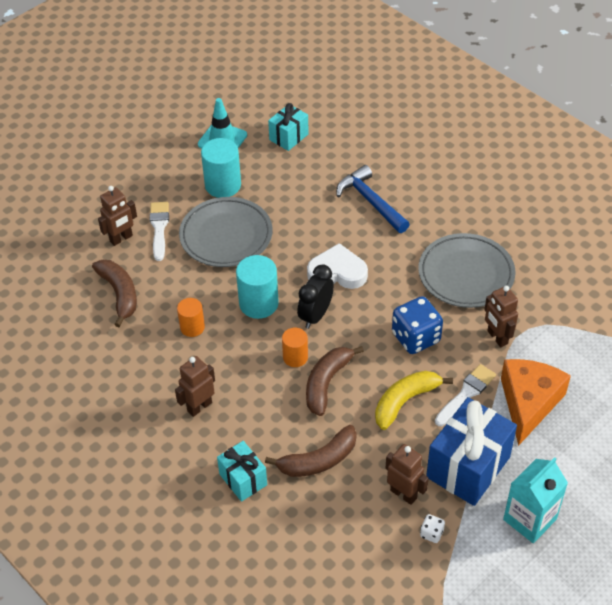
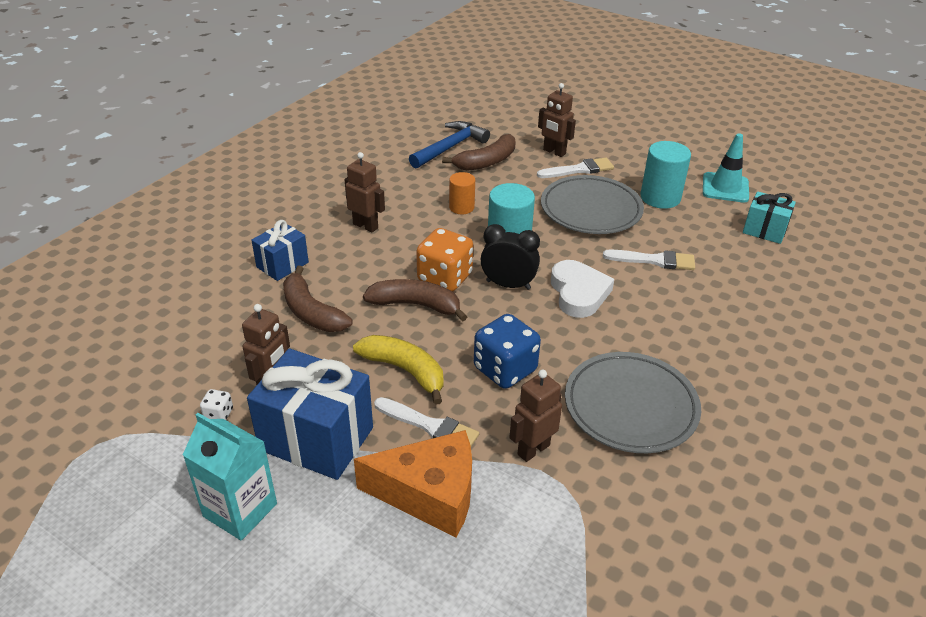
camera: 75 degrees right, 10 degrees down
turquoise gift [217,441,267,502] -> blue gift [251,220,309,281]
orange cylinder [282,328,308,367] -> orange dice [416,228,473,292]
blue hammer [336,165,410,233] -> blue hammer moved to [409,121,490,168]
none -> white brush [603,249,695,270]

